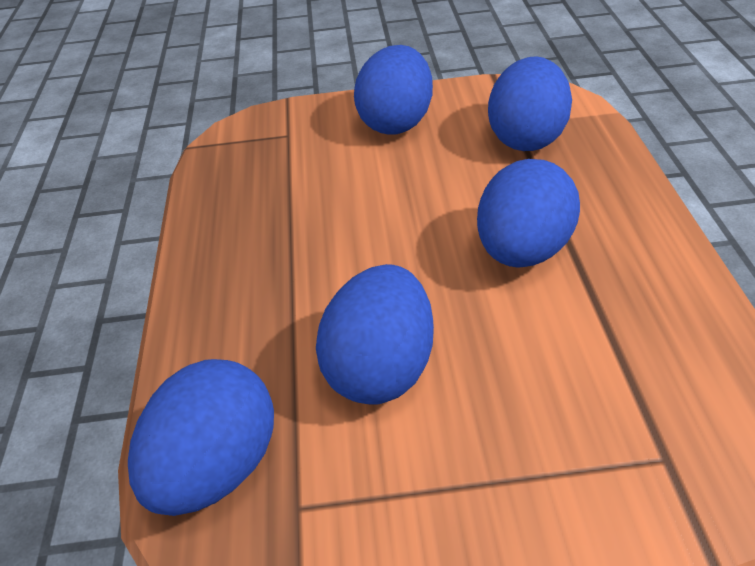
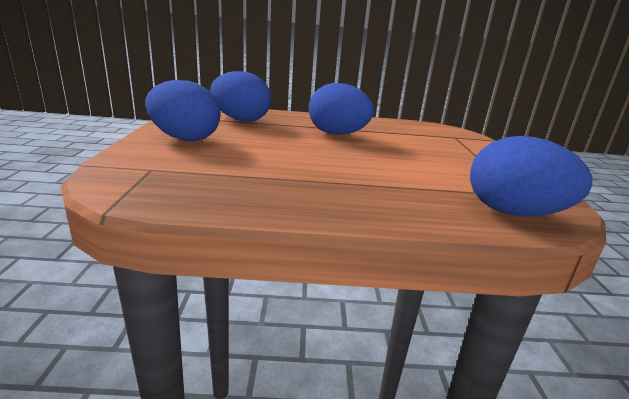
camera: 90 degrees left, 20 degrees down
blue egg [316,264,434,405] -> none

